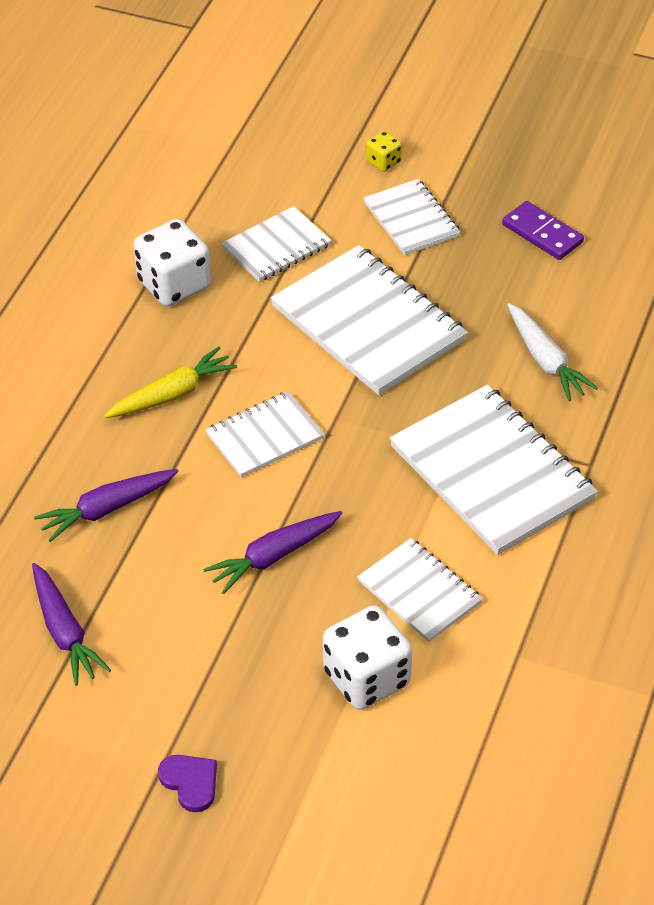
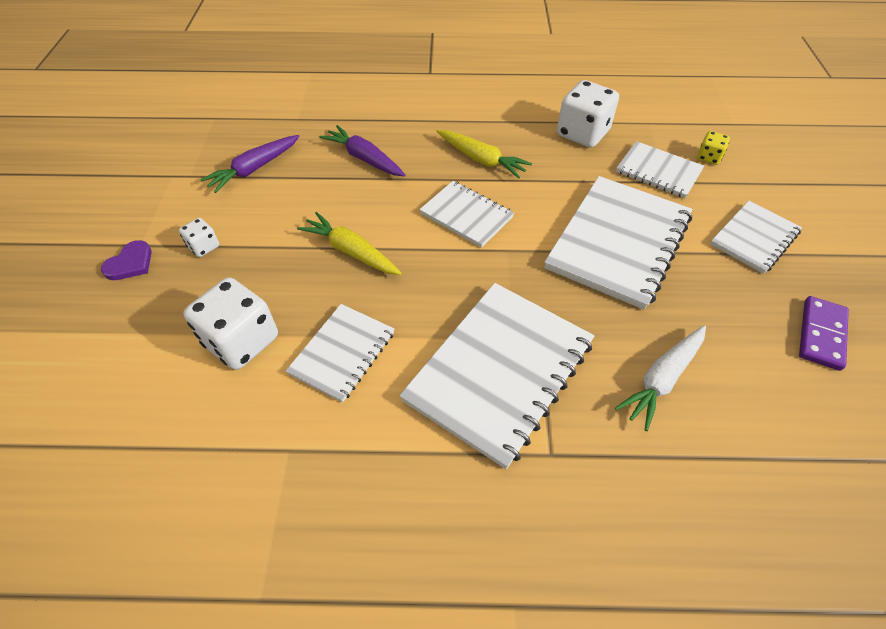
camera: 70 degrees right, 5 degrees up
purple carrot [203,511,342,594] -> yellow carrot [297,212,402,275]
yellow dice [366,131,402,172] -> yellow dice moved to [697,131,730,165]
none -> white dice [179,218,219,257]

